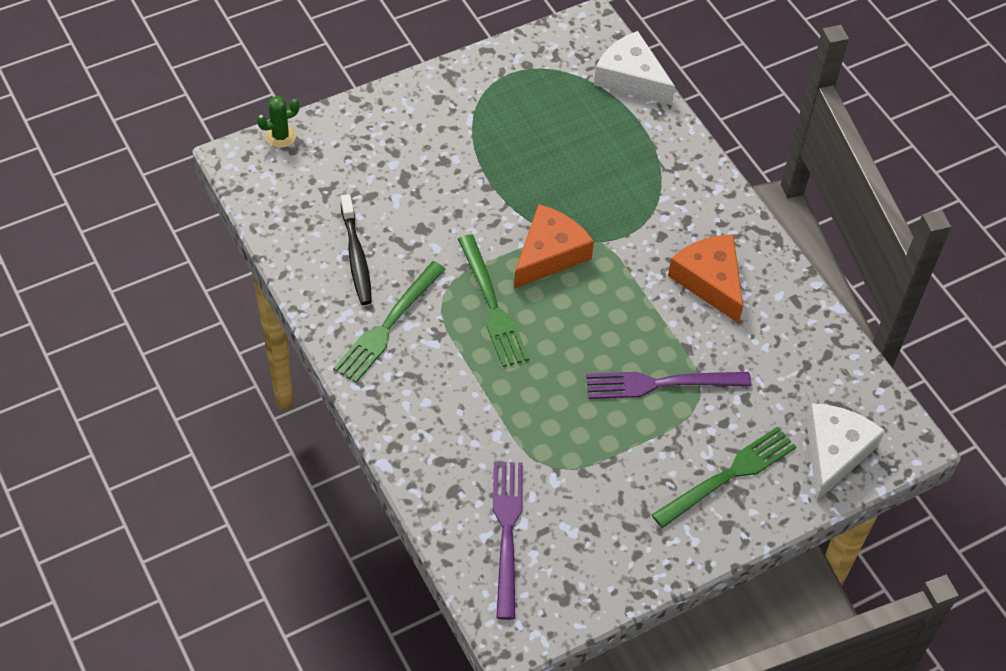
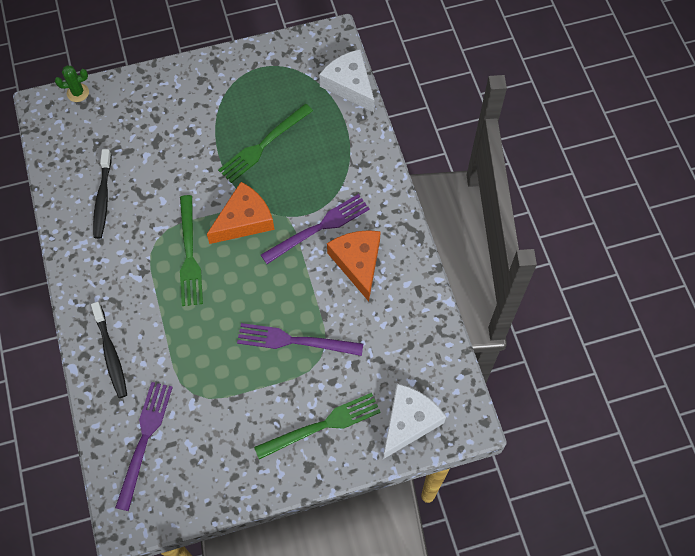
camera: 15 degrees right, 10 degrees up
green fork [333,261,445,383] -> green fork moved to [218,104,313,183]
none -> black toothbrush [91,302,127,398]
none -> purple fork [261,194,370,264]

